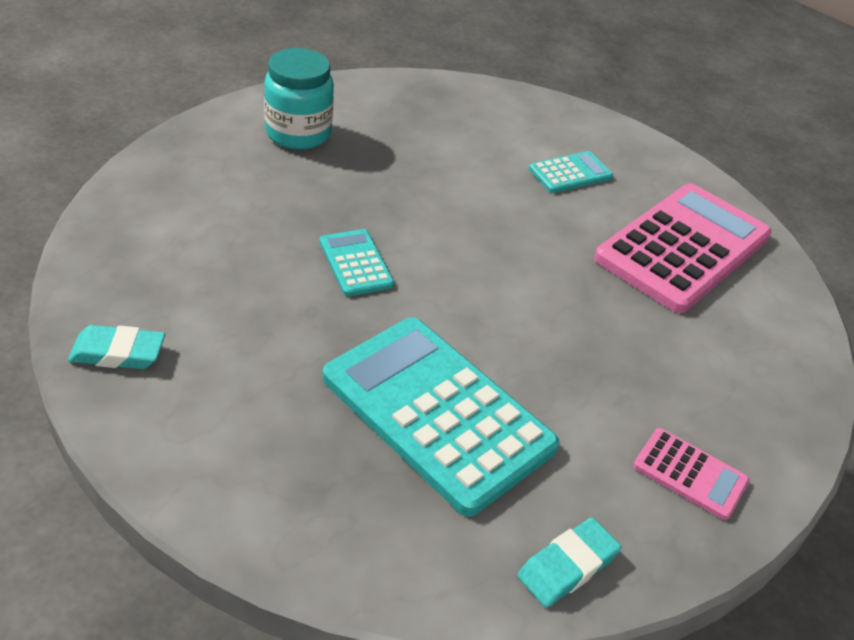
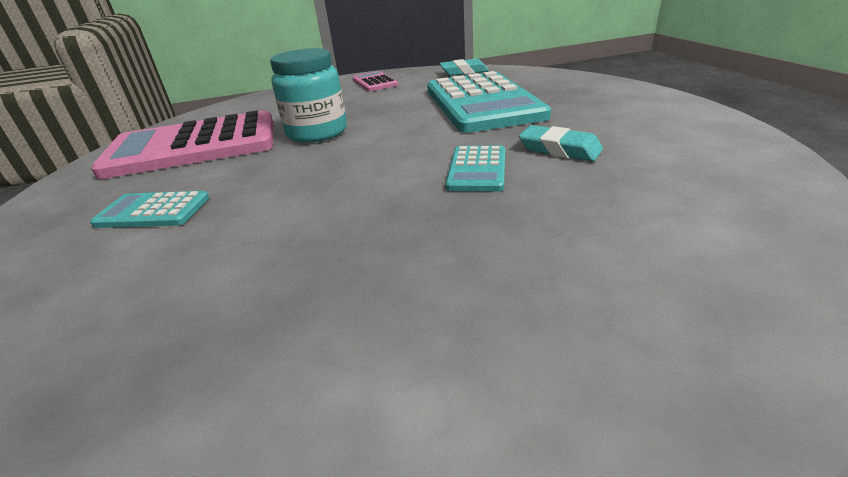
camera: 140 degrees left, 10 degrees down
turquoise eraser [68,325,165,369] -> turquoise eraser moved to [519,125,603,161]
turquoise jar [264,48,334,150] -> turquoise jar moved to [270,48,347,143]

